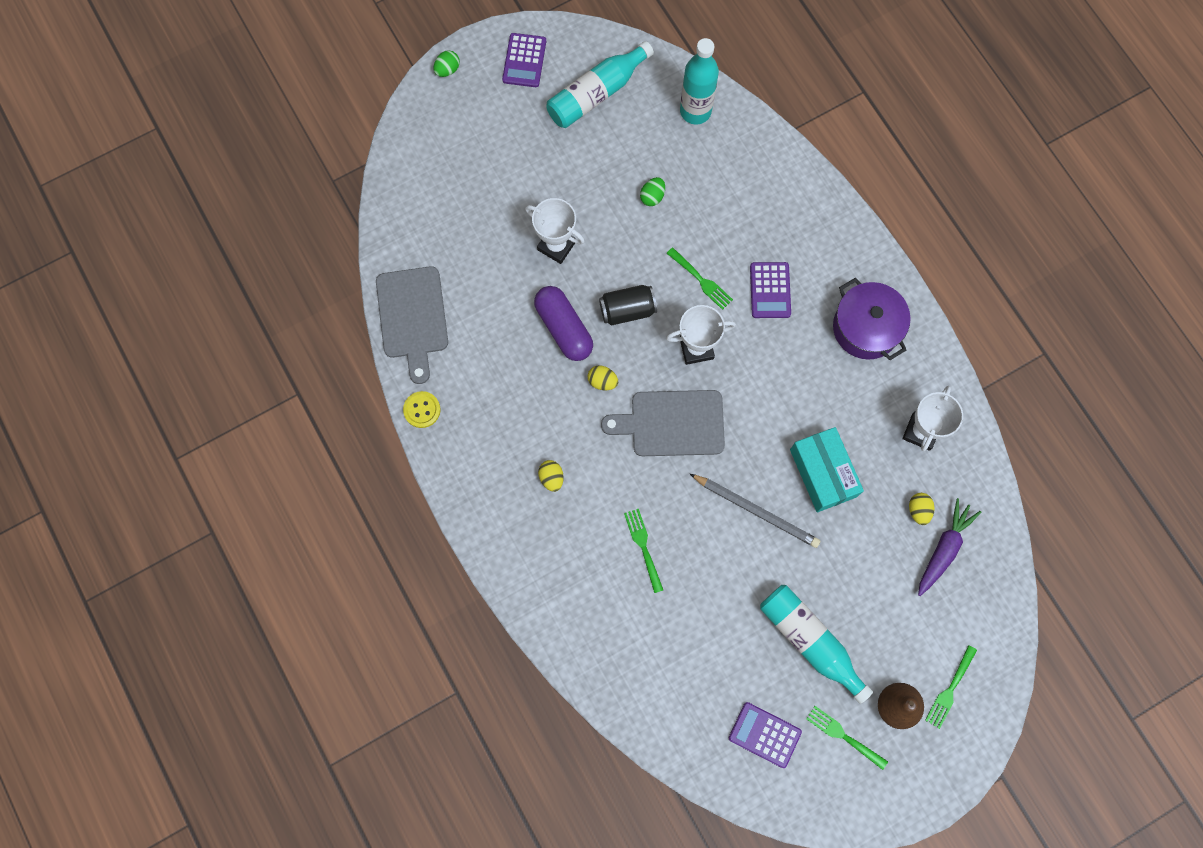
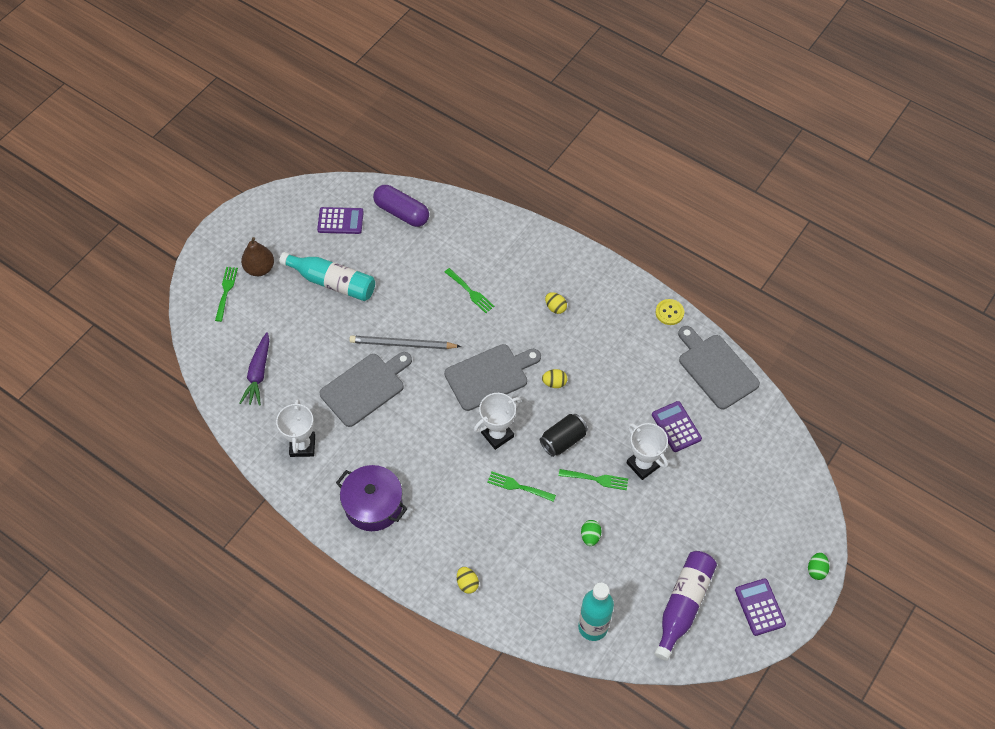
camera: 155 degrees right, 15 degrees down
white trophy [525,198,585,264] -> white trophy turned 45 degrees clockwise [626,423,668,480]
purple capsule [534,286,593,361] -> purple capsule moved to [373,185,429,227]
turquoise bottle [546,41,654,128] -> purple bottle [654,551,717,661]
purple calculator [750,262,791,318] -> purple calculator moved to [652,401,702,452]
turquoise box [790,427,864,512] -> grey cutting board [320,352,412,427]
green fork [806,706,888,770] -> green fork moved to [559,469,628,490]
yellow egg [909,493,935,525] -> yellow egg moved to [457,567,479,594]

